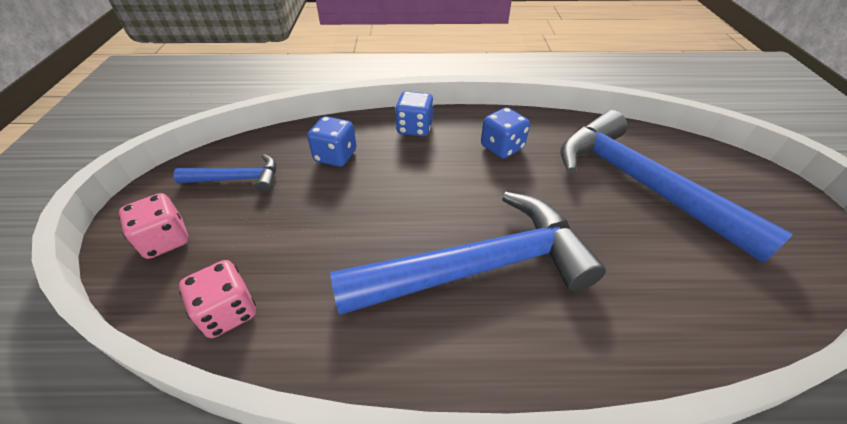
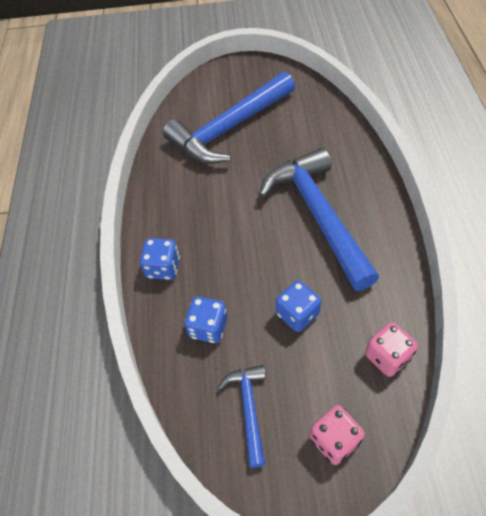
camera: 90 degrees left, 10 degrees up
blue dice [481,107,530,159] -> blue dice moved to [276,280,321,332]

